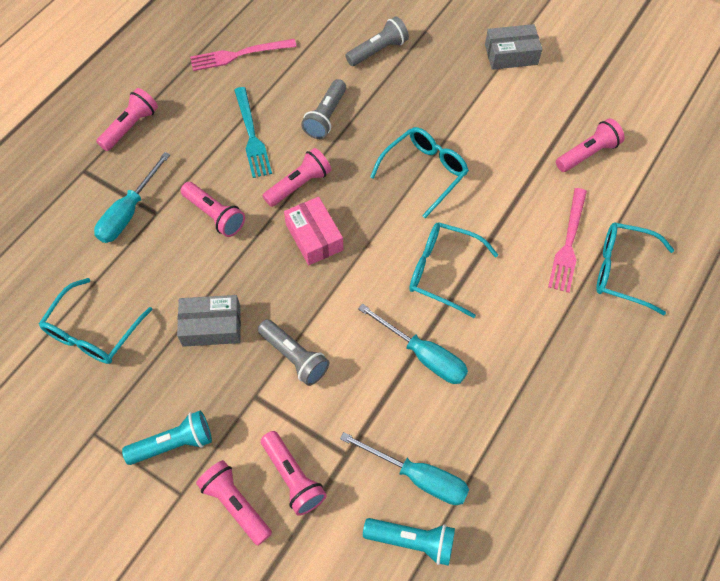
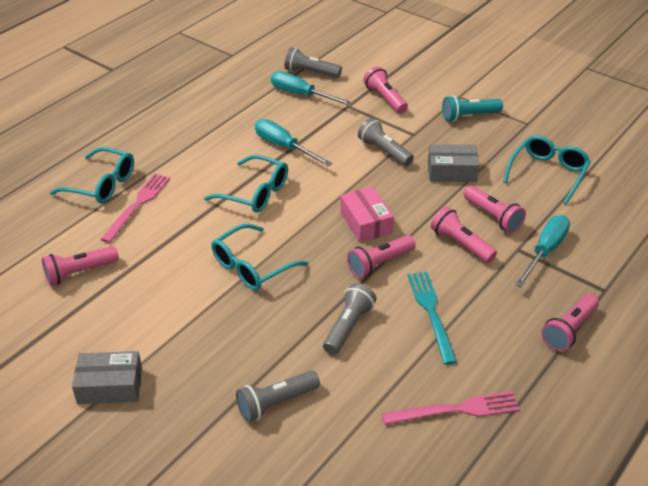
camera: 175 degrees left, 20 degrees down
pink flashlight [196,460,272,546] -> pink flashlight moved to [463,185,526,233]
turquoise flashlight [363,518,455,566] -> grey flashlight [285,47,342,78]

